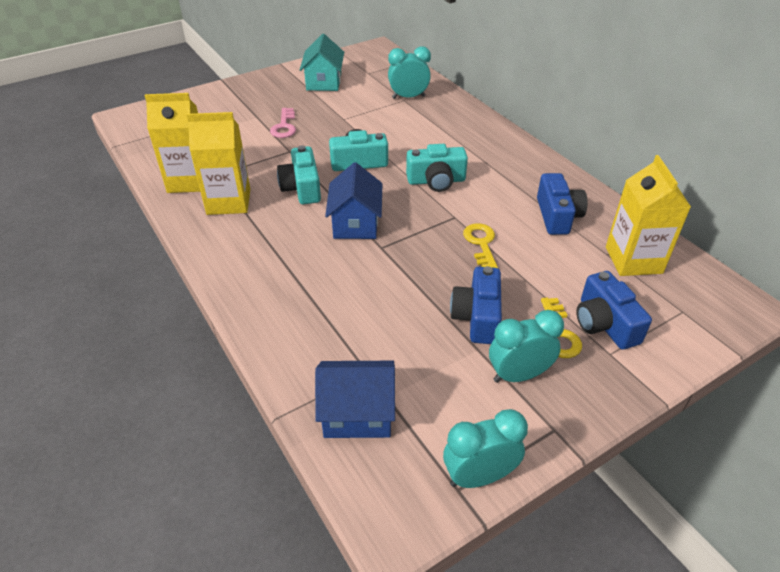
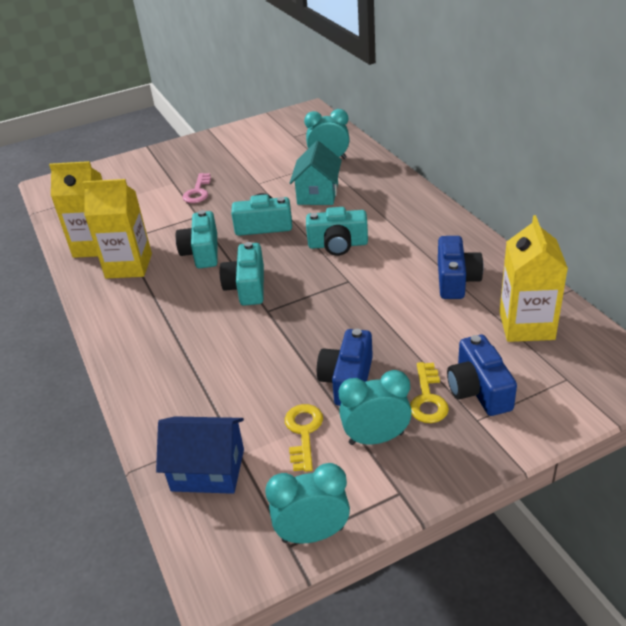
camera: 10 degrees right, 5 degrees down
turquoise house [300,34,344,91] -> turquoise house moved to [290,141,342,205]
blue house [325,162,382,239] -> turquoise camera [220,242,264,306]
yellow key [463,223,498,268] -> yellow key moved to [285,404,323,472]

